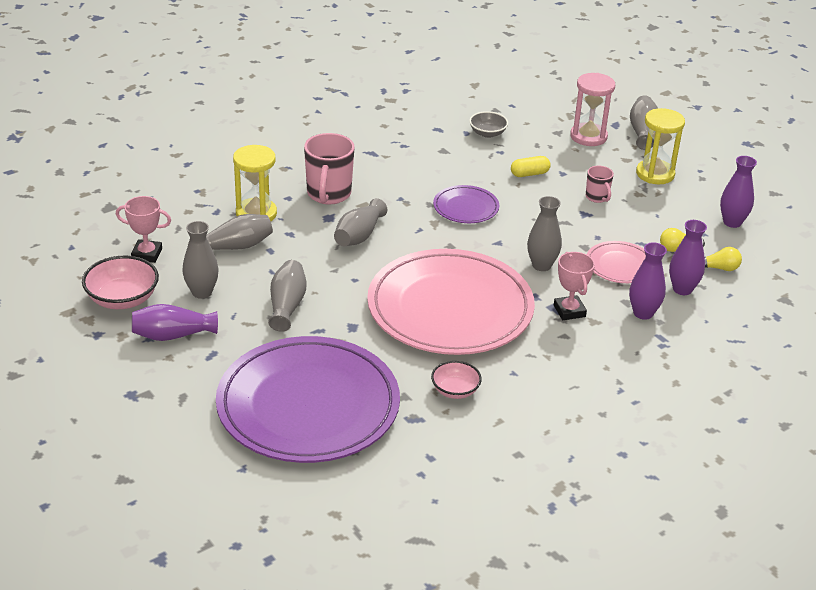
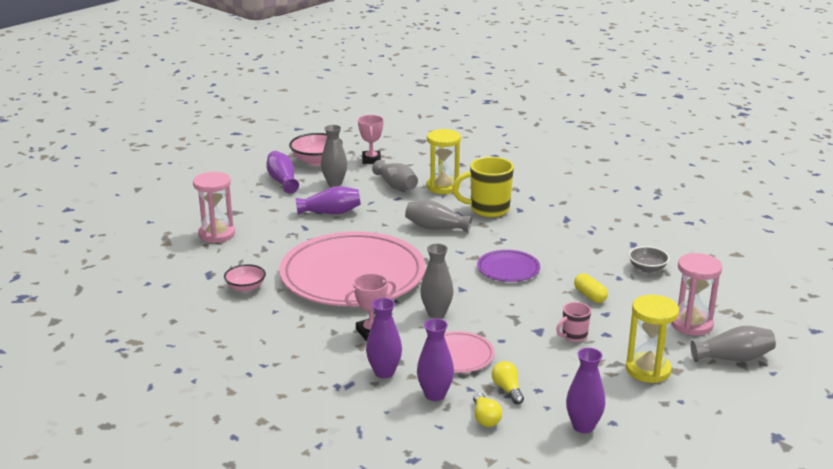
camera: 80 degrees right, 10 degrees down
purple plate [216,336,400,463] -> pink hourglass [193,172,235,243]
grey vase [268,260,306,332] -> purple vase [296,186,361,215]
pink mug [304,133,355,204] -> yellow mug [452,157,514,217]

